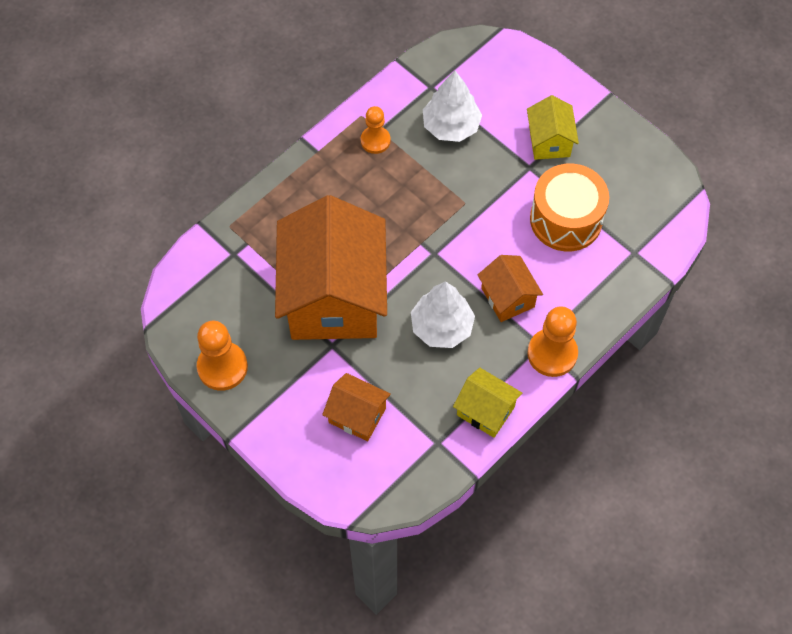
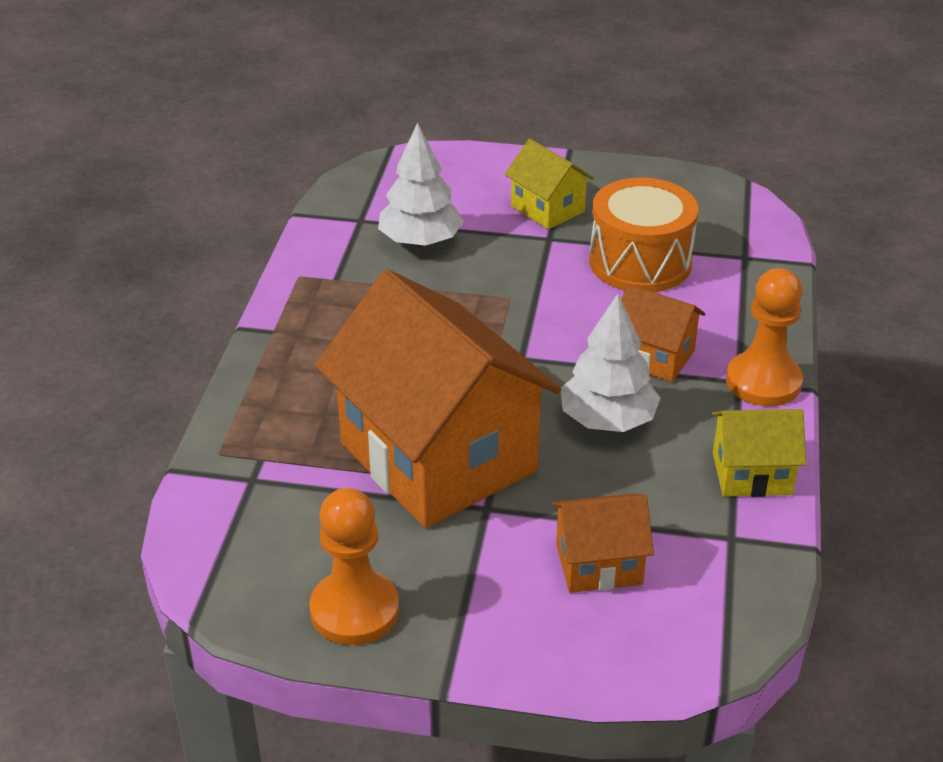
camera: 35 degrees left, 25 degrees down
orange pawn [361,106,391,154] -> none

